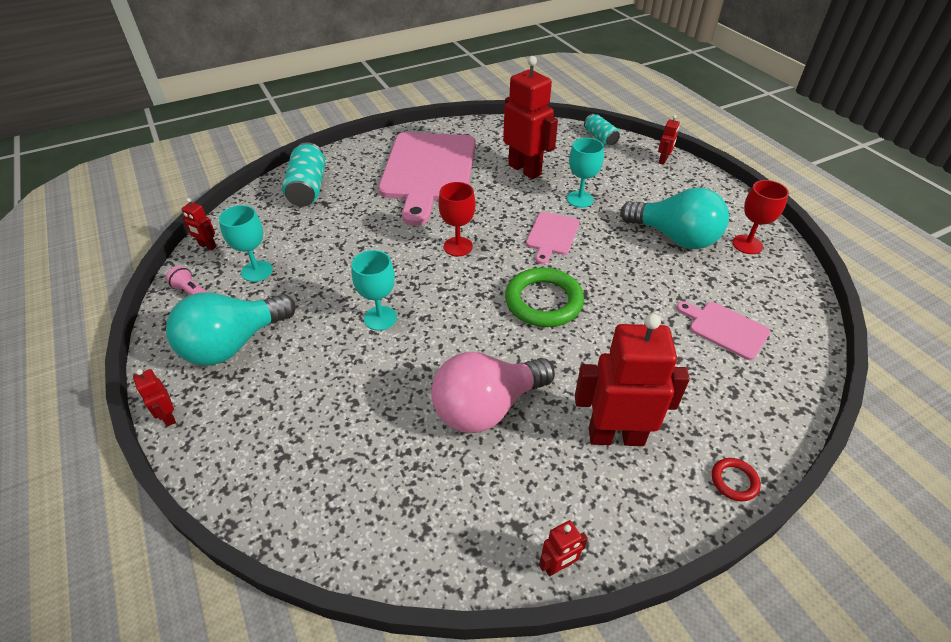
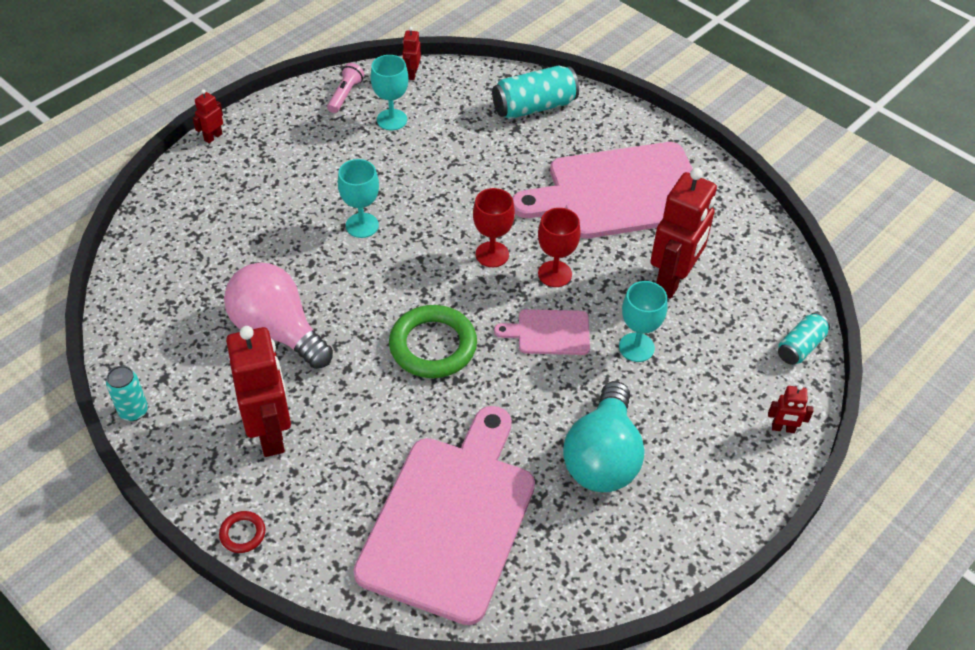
camera: 70 degrees right, 5 degrees up
turquoise light bulb [166,292,296,366] -> none
red robot [539,520,588,577] -> turquoise can [106,366,148,421]
pink cutting board [676,301,771,360] -> pink cutting board [353,406,535,625], size x2.22
red goblet [732,180,789,254] -> red goblet moved to [538,208,581,287]

